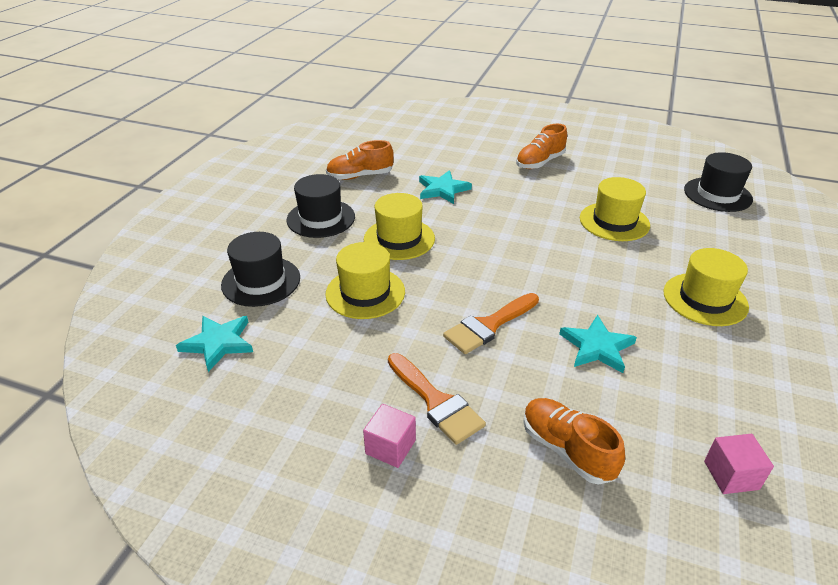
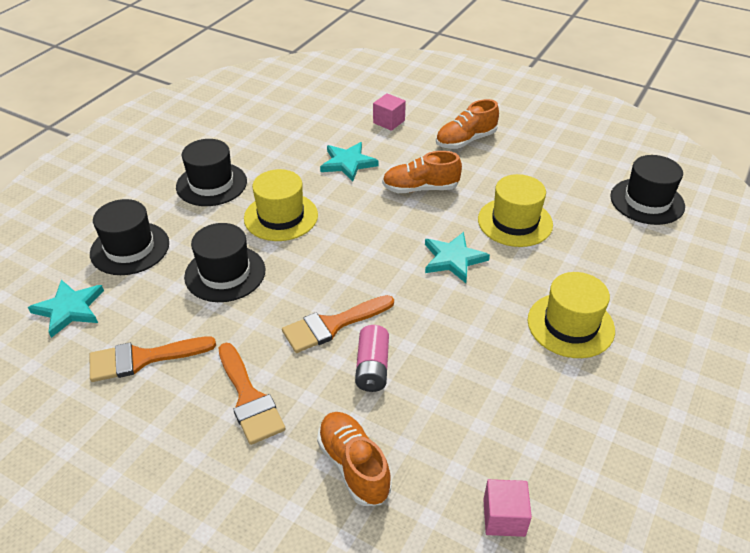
camera: 10 degrees right, 5 degrees up
yellow hat [325,242,405,319] -> black hat [184,223,265,302]
orange shoe [326,140,394,180] -> orange shoe moved to [382,151,462,193]
pink cube [363,404,416,468] -> pink cube moved to [373,93,406,131]
turquoise star [559,315,637,373] -> turquoise star moved to [425,232,490,283]
none -> orange brush [90,336,216,382]
none -> pink battery [355,325,389,392]

